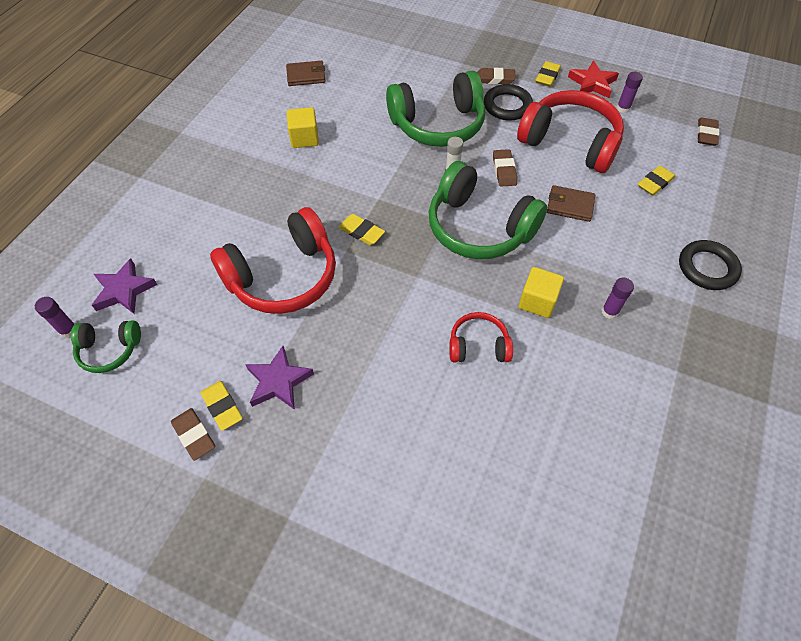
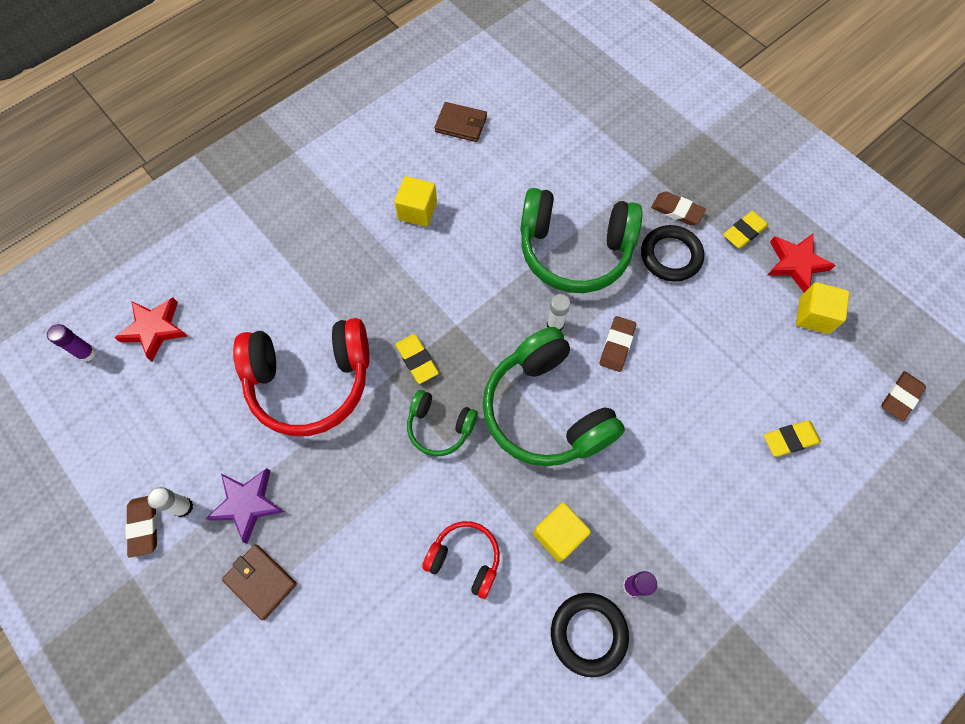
camera: 25 degrees right, 10 degrees up
green headphones [71,320,141,373] -> green headphones moved to [407,390,478,456]
purple star [92,259,157,314] -> red star [115,298,187,361]
yellow eraser [200,381,243,431] -> white glue stick [148,487,193,517]
red headphones [517,90,624,173] -> none
brown wallet [547,185,595,222] -> brown wallet moved to [222,544,297,620]
purple glue stick [617,72,643,113] -> yellow cube [796,282,850,334]
black ring [679,240,742,290] -> black ring moved to [551,593,629,677]

